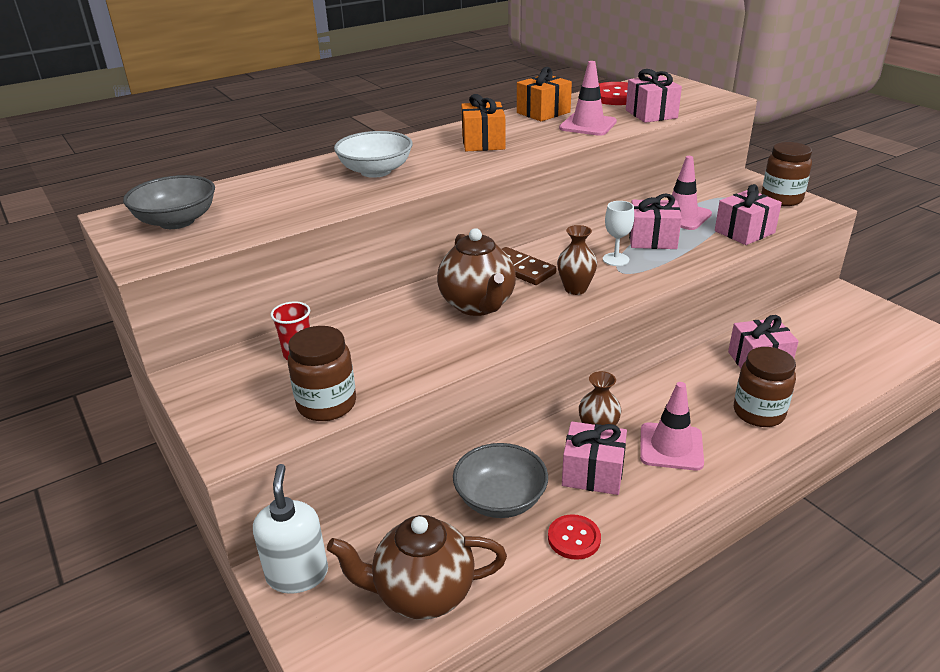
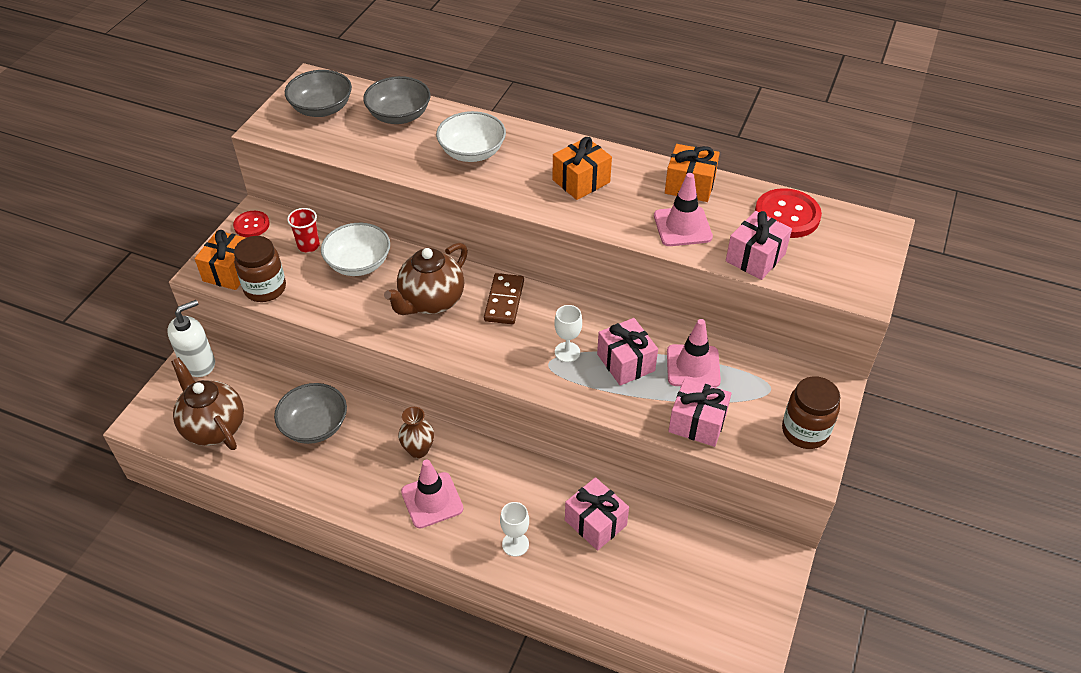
camera: 55 degrees right, 15 degrees up
red button [548,514,601,560] -> red button moved to [233,211,270,237]
brown vase [557,225,597,295] -> none
pink gift [562,421,627,495] -> none
brown jar [734,347,796,427] -> white goblet [500,502,529,557]
none -> orange gift [195,230,245,290]
none -> white bowl [321,223,390,276]
none -> grey bowl [363,76,431,124]

